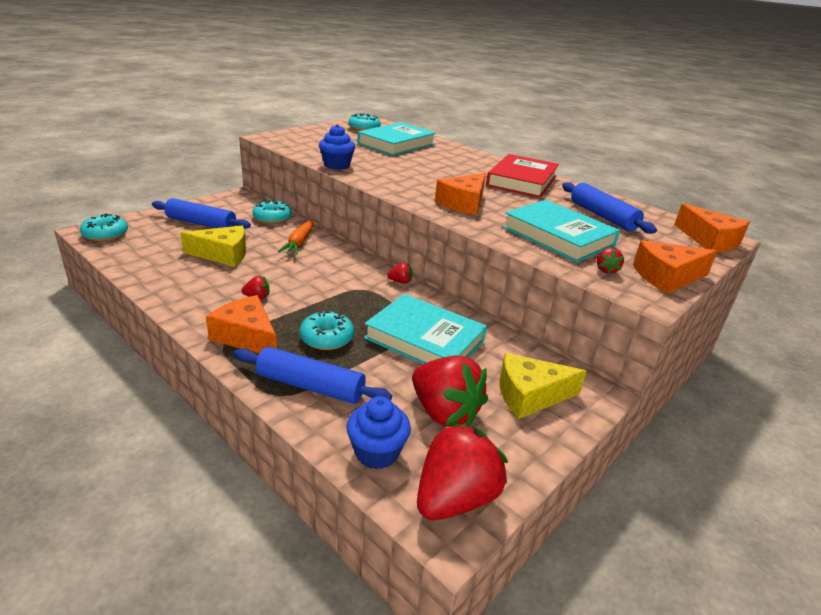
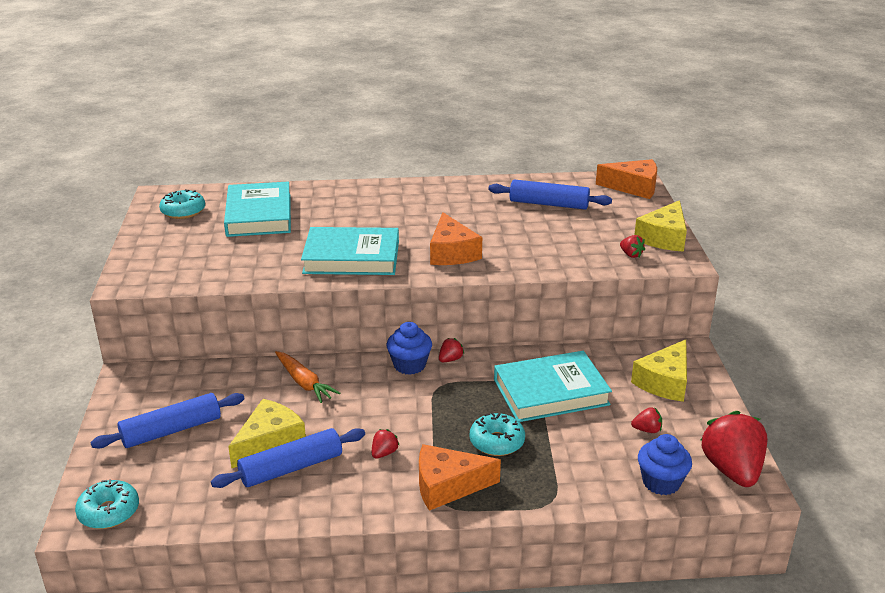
camera: 45 degrees left, 0 degrees up
blue rolling pin [234,347,392,404] -> blue rolling pin moved to [211,428,365,488]
turquoise donut [253,200,292,224] -> none
blue cupcake [319,124,355,170] -> blue cupcake moved to [387,322,432,375]
red strawberry [412,356,488,427] -> red strawberry [631,407,662,433], size x0.43
red book [486,154,559,198] -> none
turquoise book [503,200,620,262] -> turquoise book moved to [301,227,399,275]
orange cheese [633,240,718,294] -> yellow cheese [634,200,687,252]

